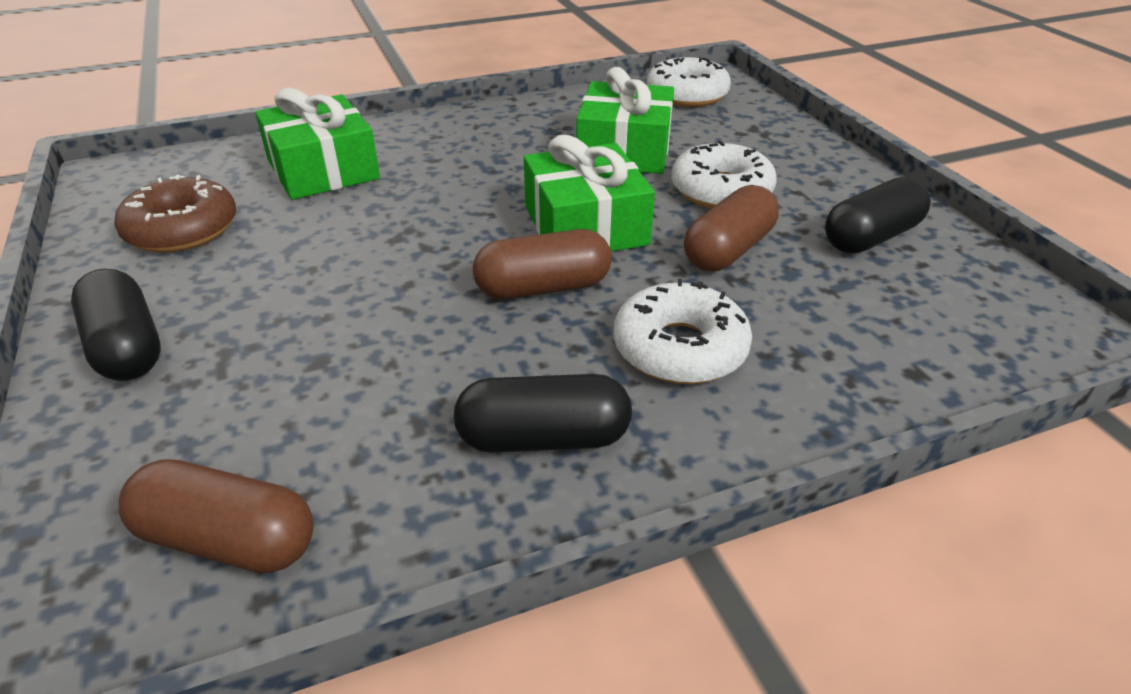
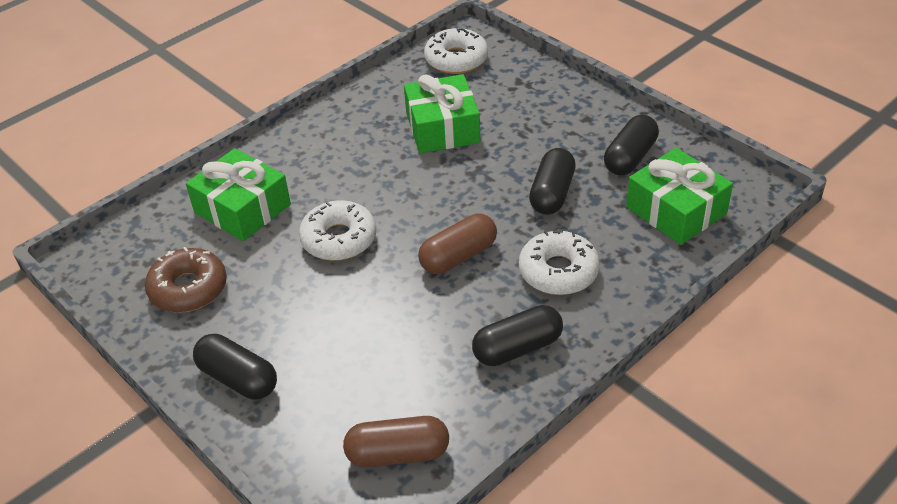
camera: 20 degrees left, 5 degrees up
green gift [524,135,655,251] -> green gift moved to [626,148,733,245]
white donut [671,141,777,208] -> white donut moved to [299,200,376,261]
brown capsule [684,185,779,272] -> black capsule [529,148,576,215]

